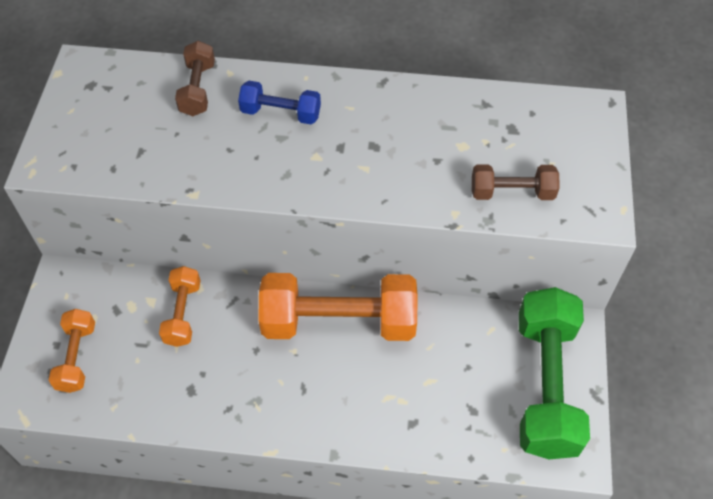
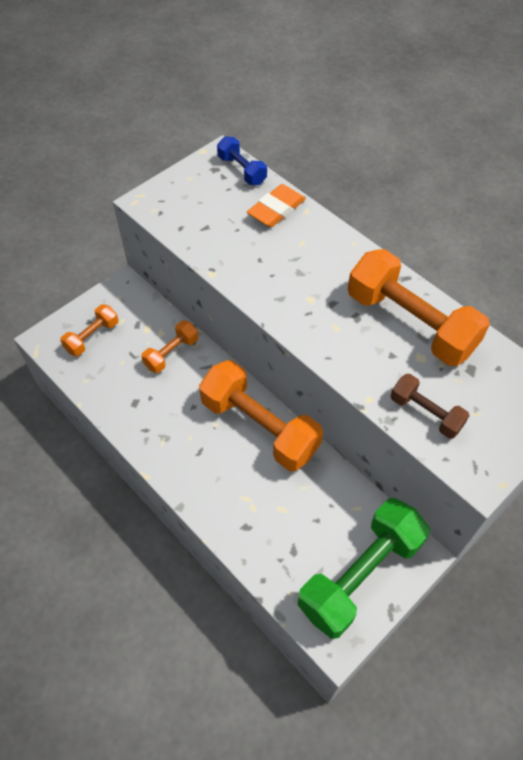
camera: 40 degrees right, 0 degrees up
brown dumbbell [175,41,215,116] -> orange eraser [247,184,306,227]
blue dumbbell [238,81,321,124] -> blue dumbbell moved to [217,136,267,185]
none -> orange dumbbell [348,249,490,366]

